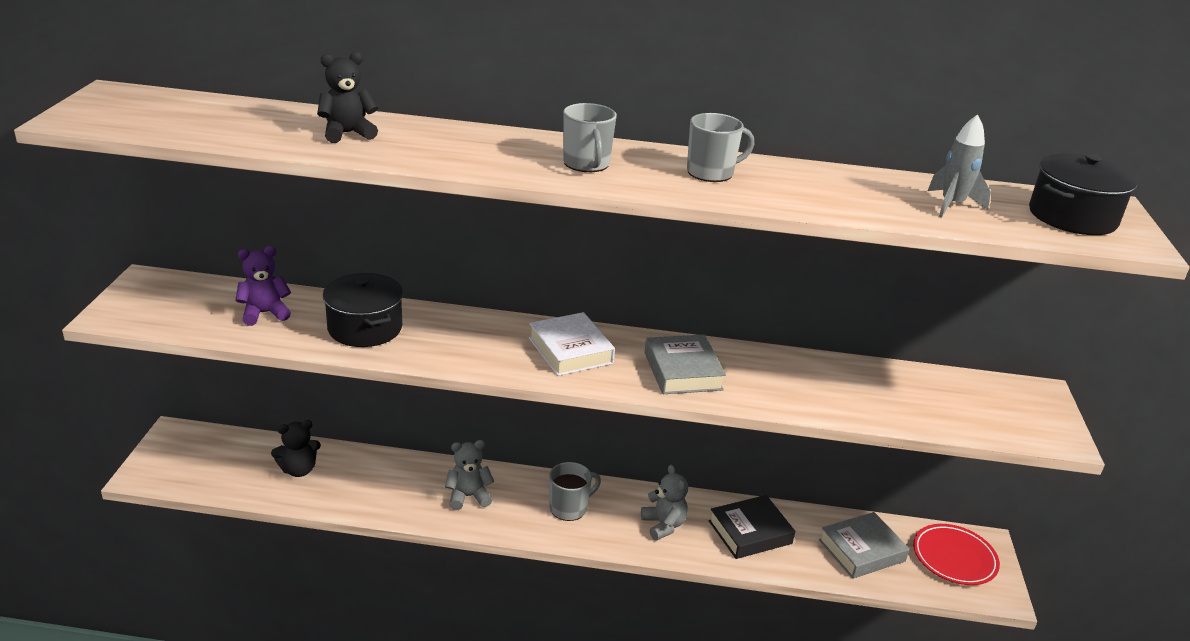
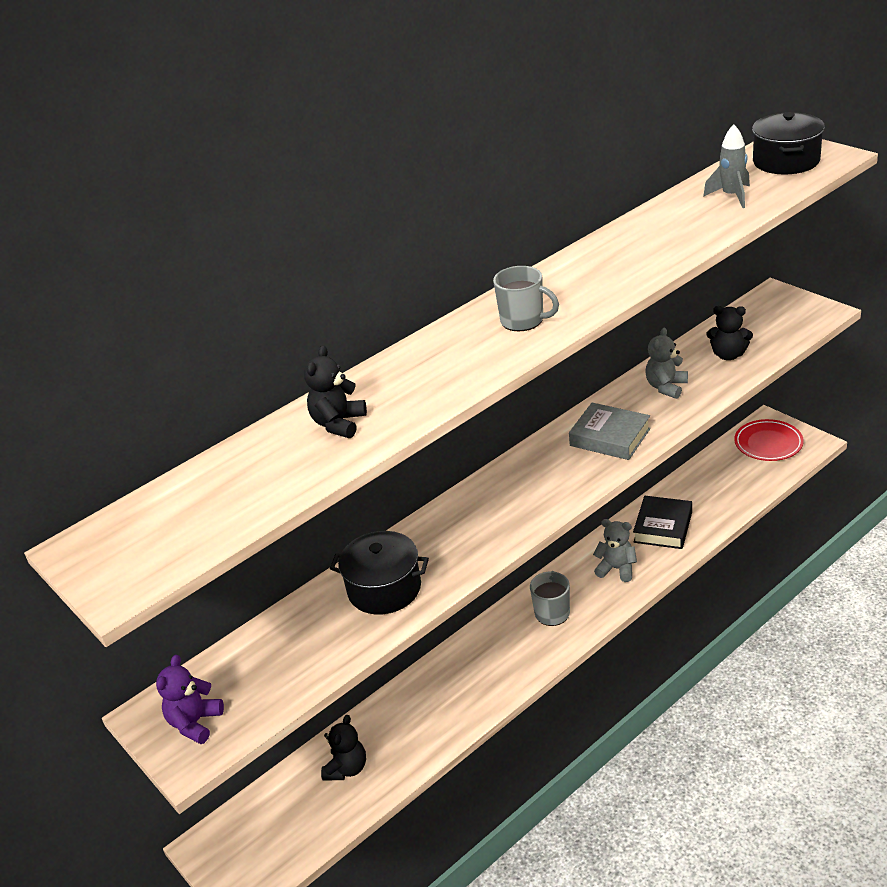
camera: 40 degrees left, 5 degrees up
purple teddy bear [235,246,291,326] -> purple teddy bear moved to [156,655,224,744]
grey teddy bear [445,440,494,510] -> grey teddy bear moved to [645,328,688,399]
white book [529,312,615,376] -> none
grey mug [687,113,754,182] -> none
grey book [819,512,910,579] -> none
none -> black teddy bear [706,306,753,360]

